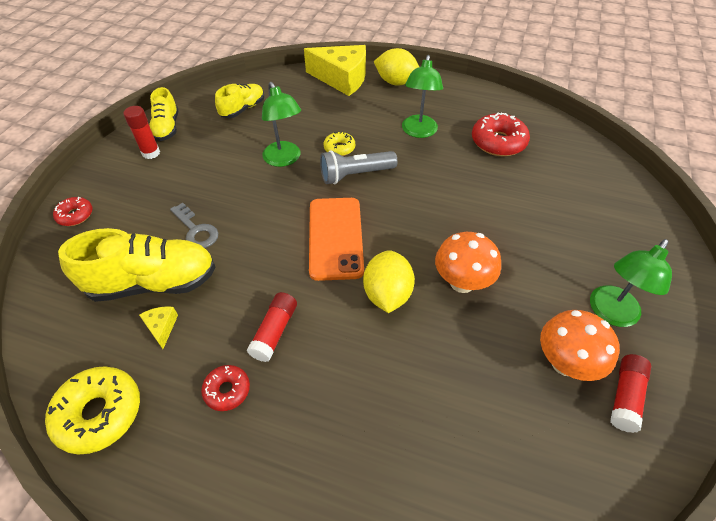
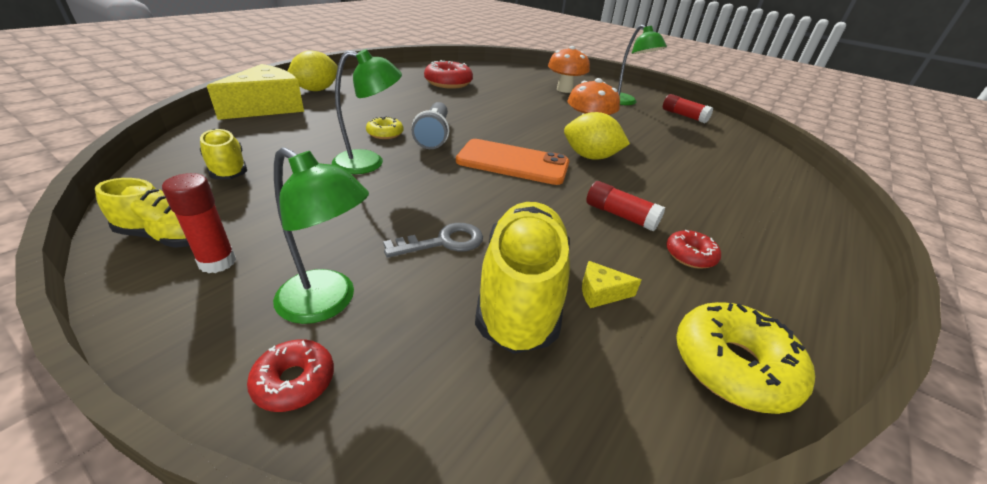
camera: 75 degrees left, 15 degrees down
green lamp [402,55,443,138] -> green lamp moved to [273,147,369,324]
orange mushroom [540,310,620,381] -> orange mushroom moved to [548,46,590,93]

